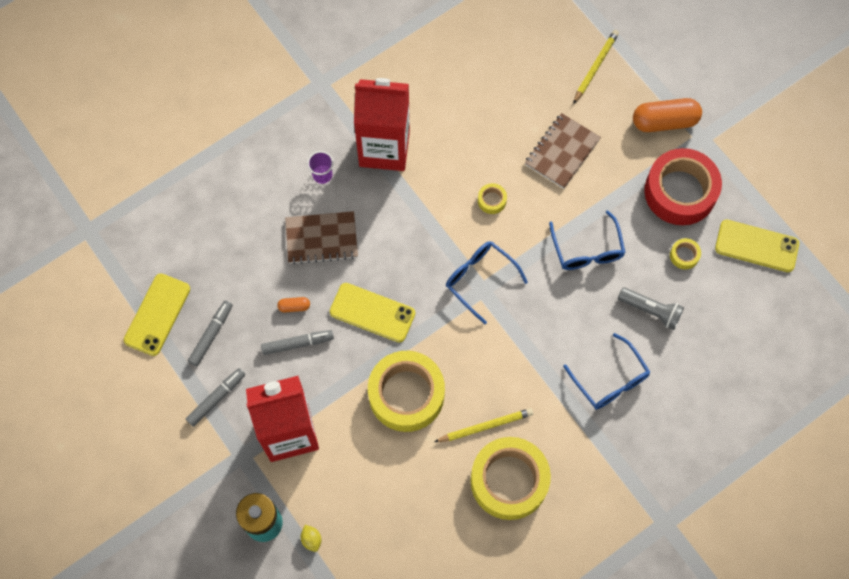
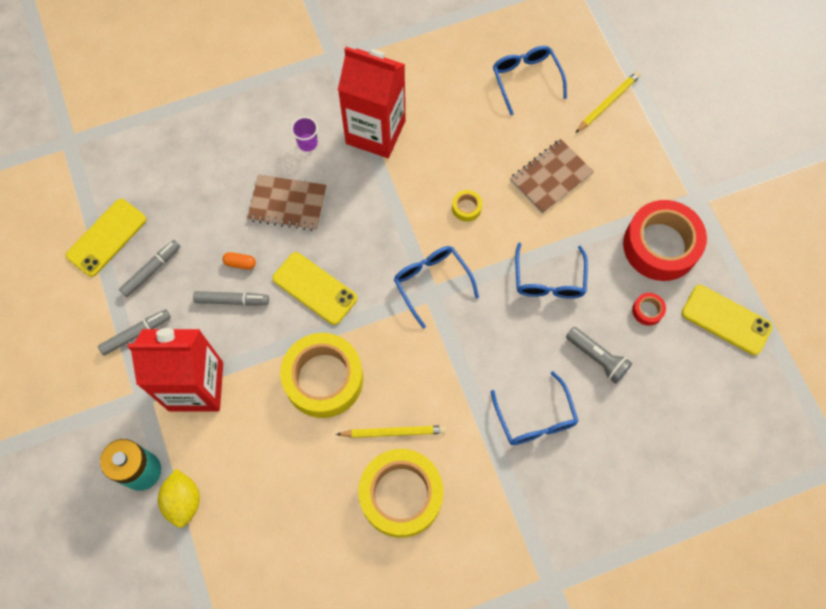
camera: 15 degrees right, 0 degrees up
yellow lemon [301,525,321,552] -> yellow lemon [158,469,200,528], size x1.88
orange capsule [633,98,702,132] -> none
yellow tape [670,238,701,269] -> red tape [632,293,666,326]
none -> blue glasses [493,46,567,115]

